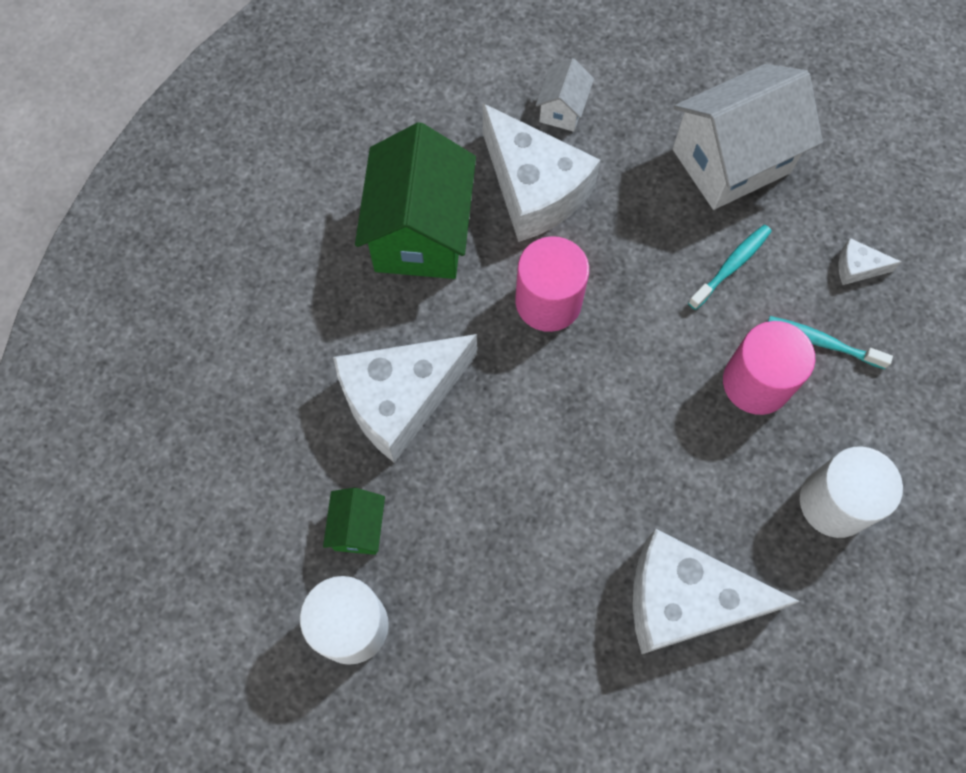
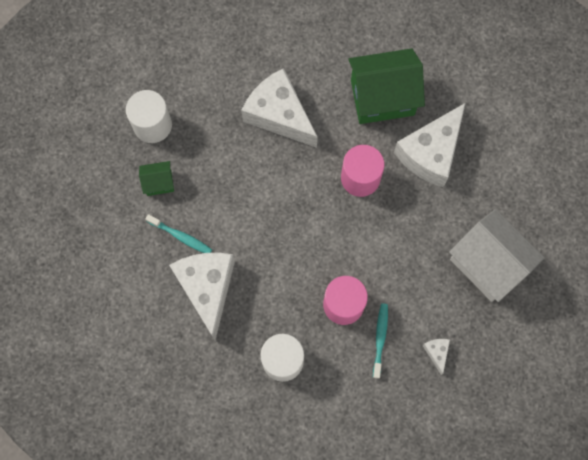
camera: 75 degrees right, 5 degrees up
green house [323,488,385,555] -> green house moved to [139,161,174,196]
white house [536,58,594,132] -> none
turquoise toothbrush [688,225,772,310] -> turquoise toothbrush moved to [145,214,212,253]

